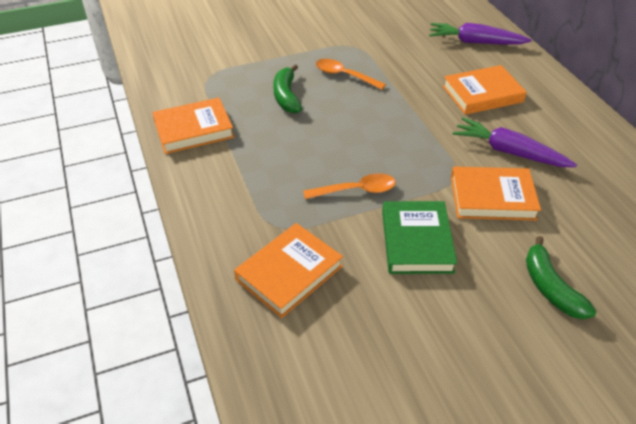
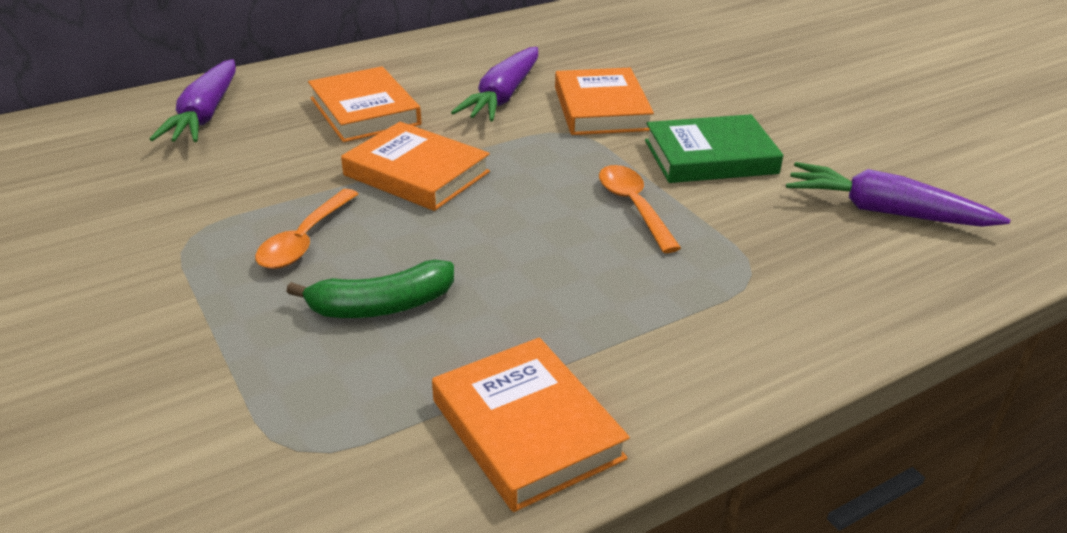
camera: 100 degrees left, 10 degrees down
orange book [234,223,343,318] -> orange book moved to [341,122,490,211]
green banana [526,236,596,319] -> none
none -> purple carrot [786,162,1010,227]

